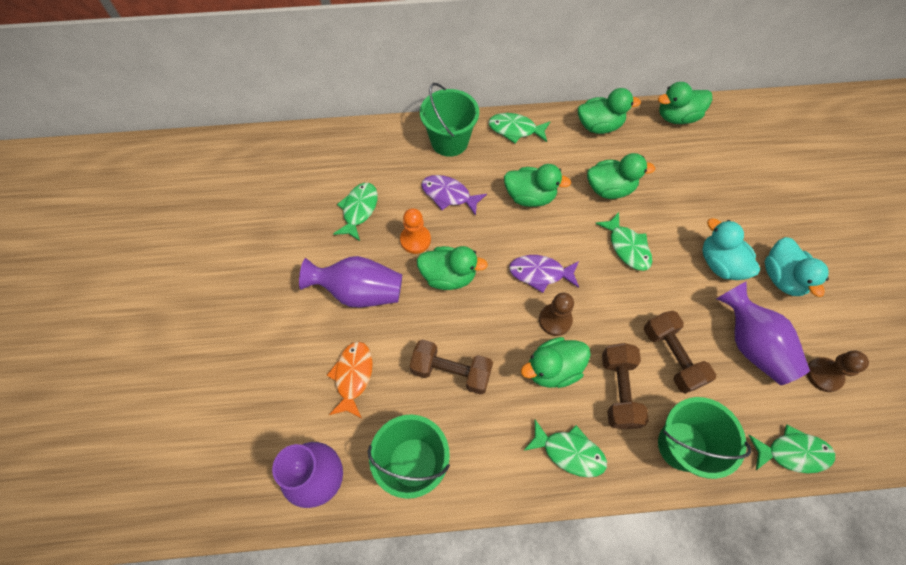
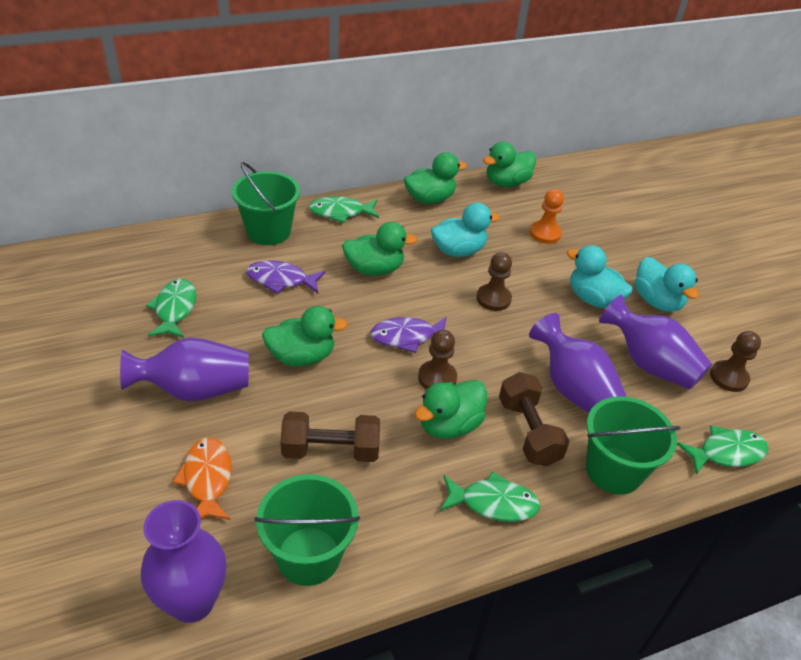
camera: 20 degrees left, 20 degrees down
orange pawn [400,208,431,254] -> orange pawn moved to [530,189,564,244]
green duck [587,153,655,199] -> turquoise duck [431,203,500,257]
green fish [595,212,652,271] -> brown pawn [476,252,512,311]
brown dumbbell [644,311,716,394] -> purple vase [529,313,627,413]

